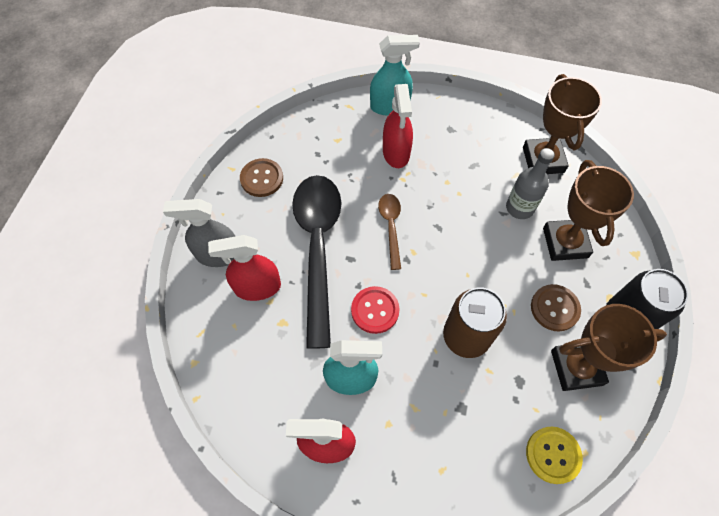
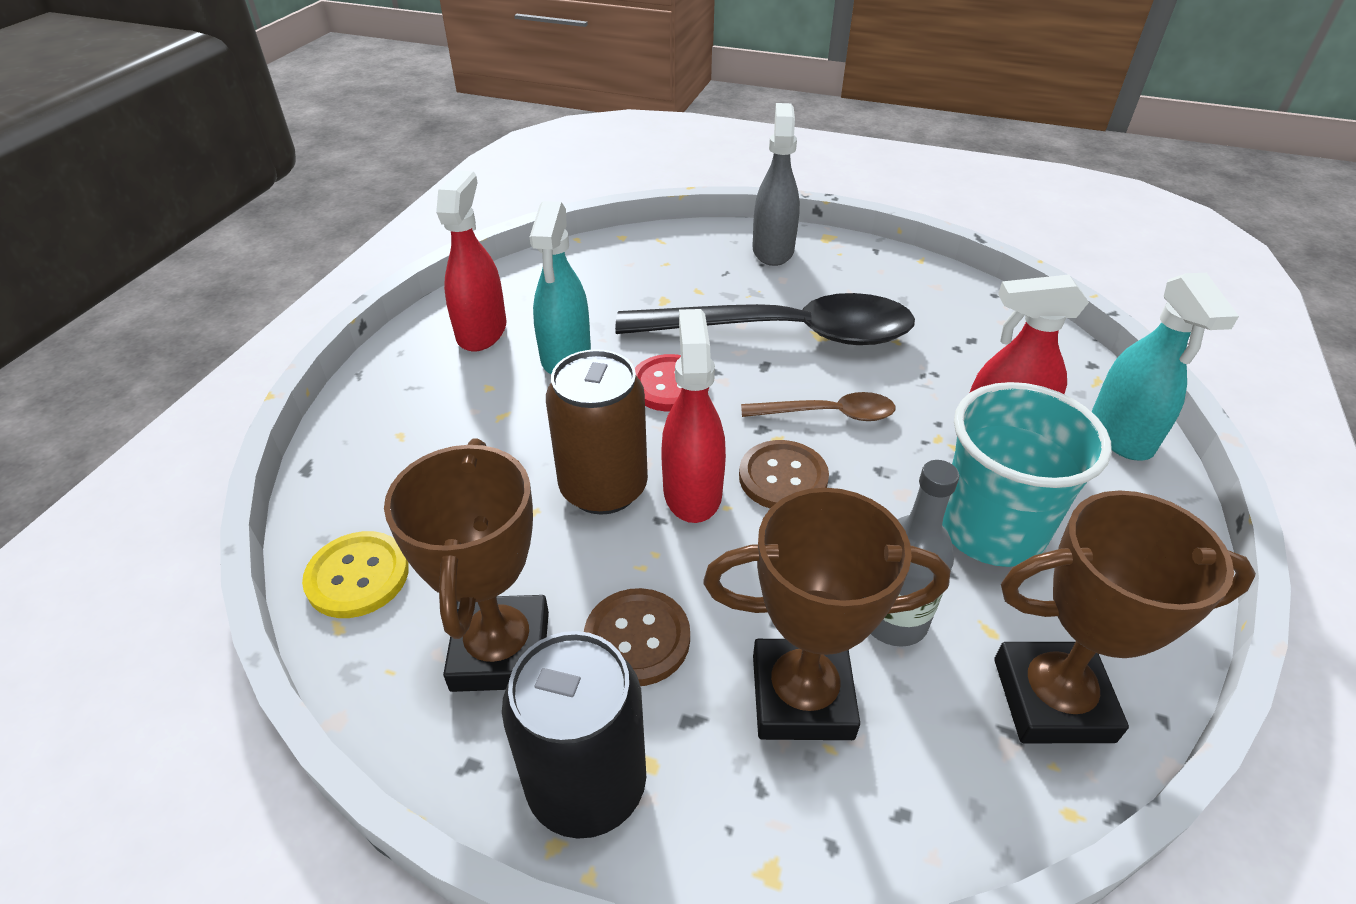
camera: 95 degrees right, 20 degrees down
red spray bottle [208,235,281,301] -> red spray bottle moved to [661,309,726,523]
brown button [240,158,283,197] -> brown button moved to [739,440,829,508]
none -> turquoise cup [942,382,1112,567]

